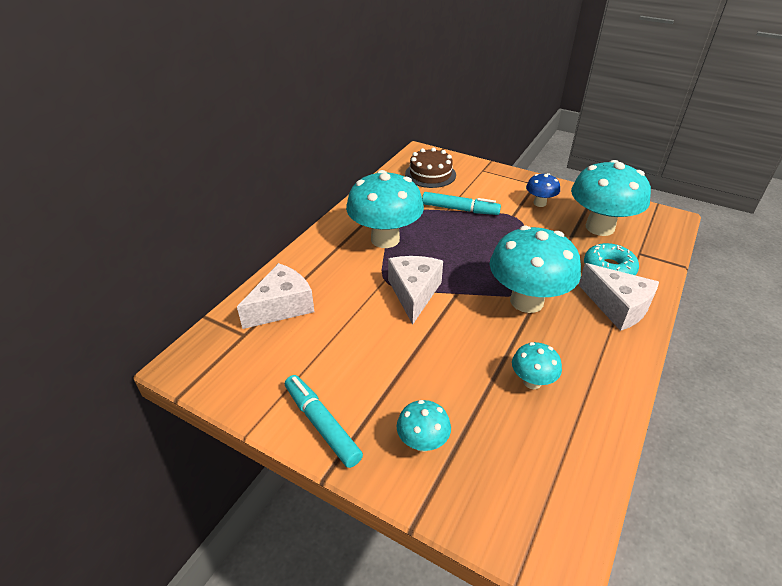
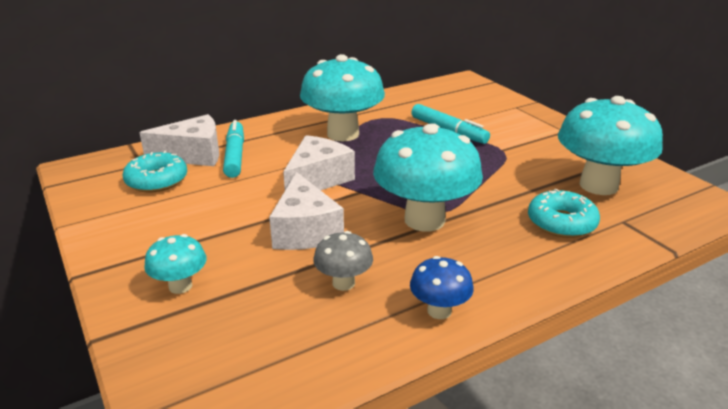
camera: 30 degrees right, 10 degrees down
turquoise marker [285,375,363,468] -> turquoise marker moved to [223,120,244,178]
brown cake [405,148,456,188] -> none
turquoise mushroom [512,342,562,389] -> grey mushroom [313,231,373,291]
blue mushroom [526,173,560,207] -> blue mushroom moved to [410,256,474,319]
white cheese [579,263,659,331] -> white cheese moved to [269,172,344,250]
none -> turquoise donut [123,151,187,192]

